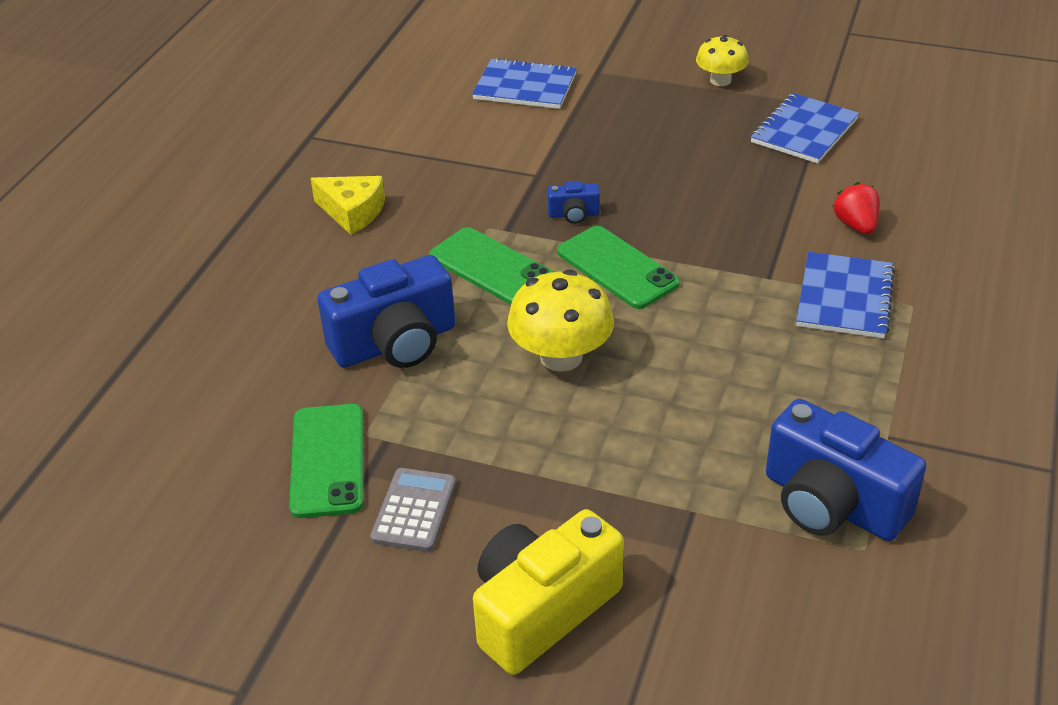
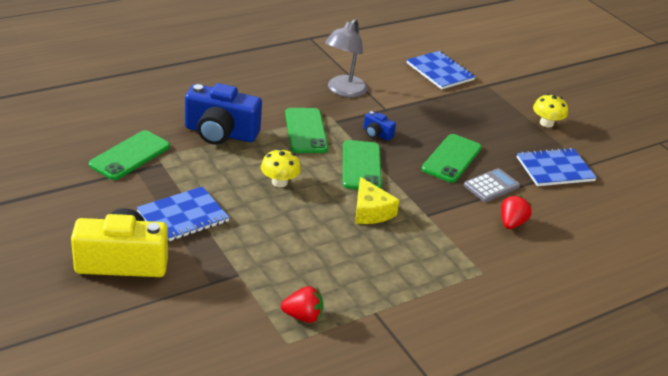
camera: 35 degrees right, 5 degrees down
yellow cheese [310,176,385,235] -> yellow cheese moved to [355,177,400,224]
grey calculator [370,468,456,552] -> grey calculator moved to [464,168,520,202]
yellow mushroom [507,270,614,372] -> yellow mushroom [261,148,301,187], size x0.63
blue camera [766,399,926,541] -> red strawberry [281,286,323,323]
blue notebook [796,252,895,338] -> blue notebook moved to [136,186,230,243]
none -> grey lamp [325,19,368,97]
none -> green phone [421,134,482,183]

